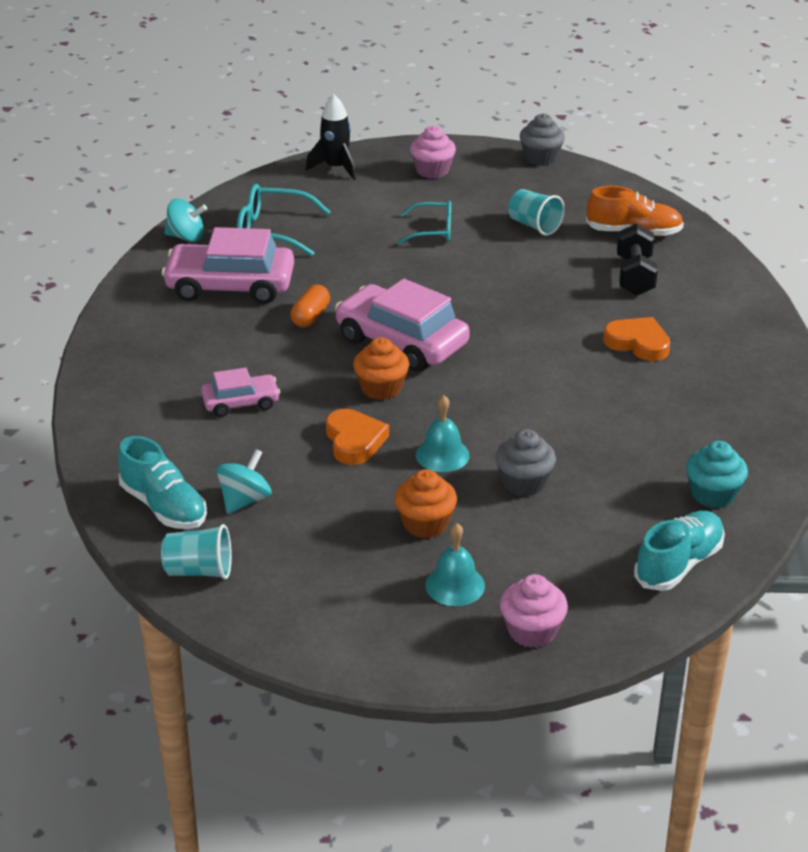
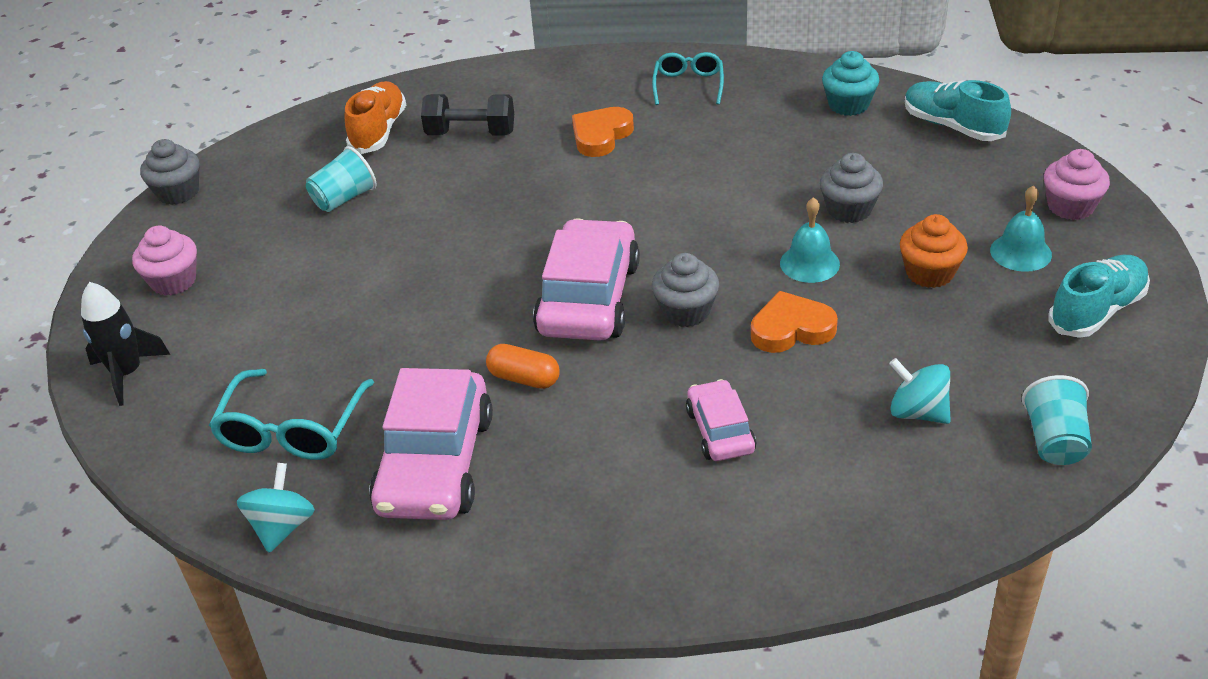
camera: 85 degrees left, 5 degrees up
turquoise shoe [118,436,207,529] -> turquoise shoe moved to [1048,255,1150,338]
pink car [335,279,470,372] -> pink car turned 150 degrees clockwise [533,218,640,341]
orange cupcake [353,337,409,400] -> grey cupcake [652,253,719,327]
turquoise glasses [398,201,451,244] -> turquoise glasses moved to [652,52,724,105]

